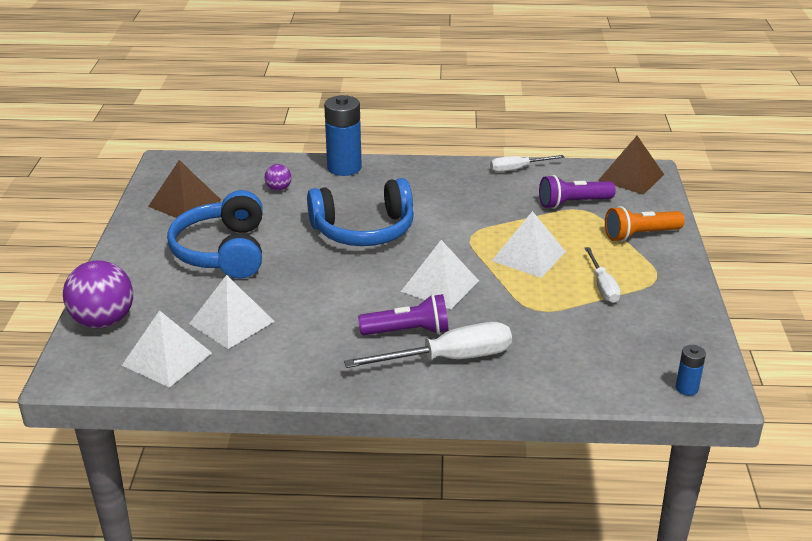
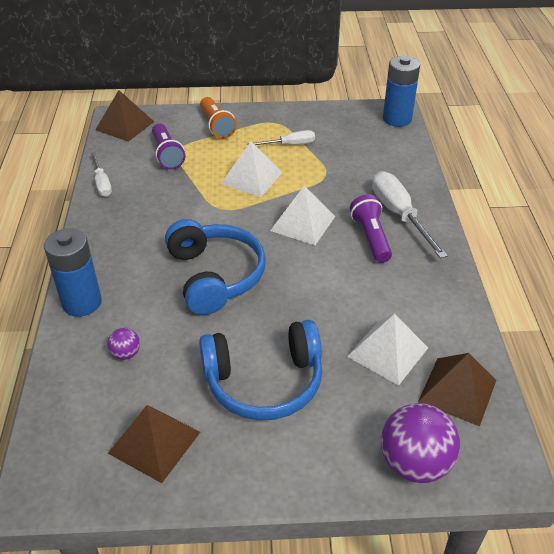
camera: 95 degrees left, 10 degrees up
white pyramid [122,310,212,387] -> brown pyramid [418,353,496,426]
blue battery [676,345,706,396] -> blue battery [383,56,420,127], size x2.05

